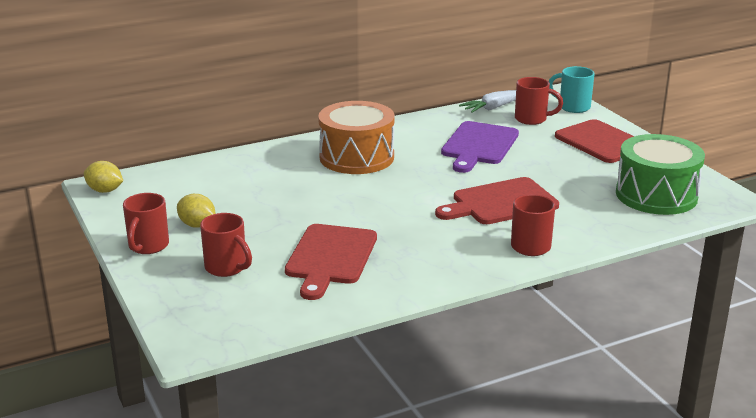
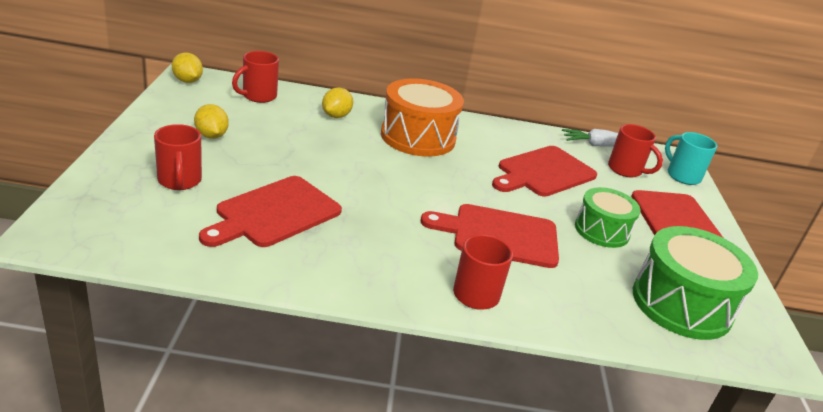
camera: 25 degrees right, 5 degrees up
red mug [123,193,169,254] -> red mug moved to [232,51,279,103]
purple cutting board [441,121,519,173] -> red cutting board [492,146,597,197]
none -> yellow lemon [322,87,353,118]
none -> green drum [575,187,641,248]

